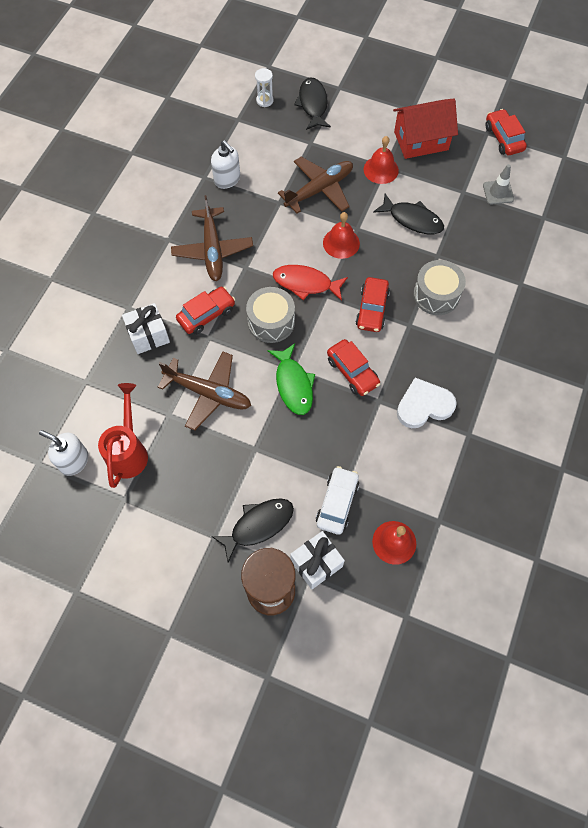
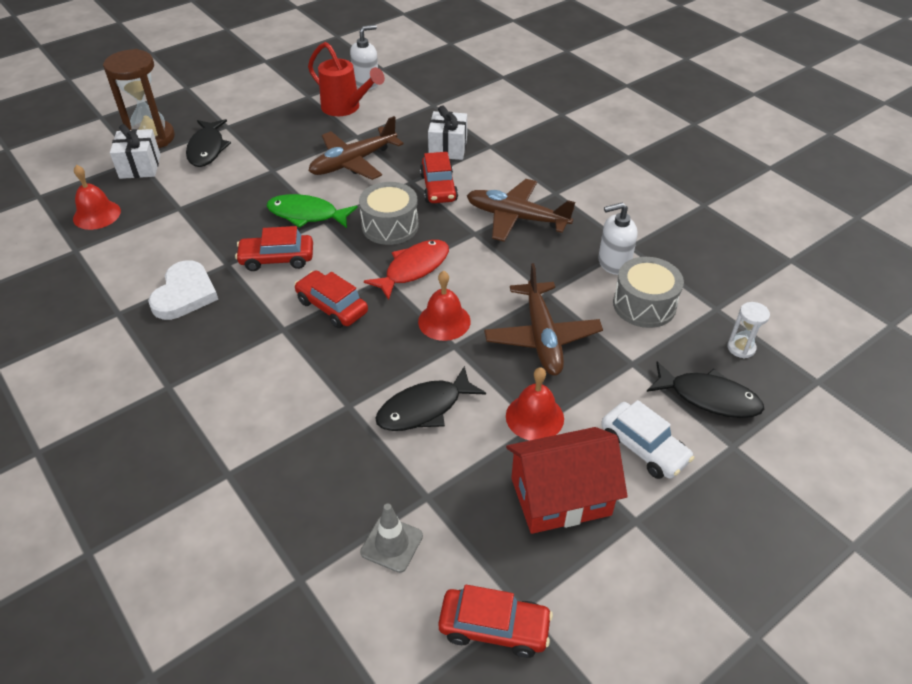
camera: 120 degrees right, 20 degrees down
white car [316,466,359,534] -> white car moved to [601,400,694,479]
red house [393,99,458,159] -> red house turned 60 degrees clockwise [506,427,628,534]
grey drum [413,260,466,315] -> grey drum moved to [613,257,684,328]

